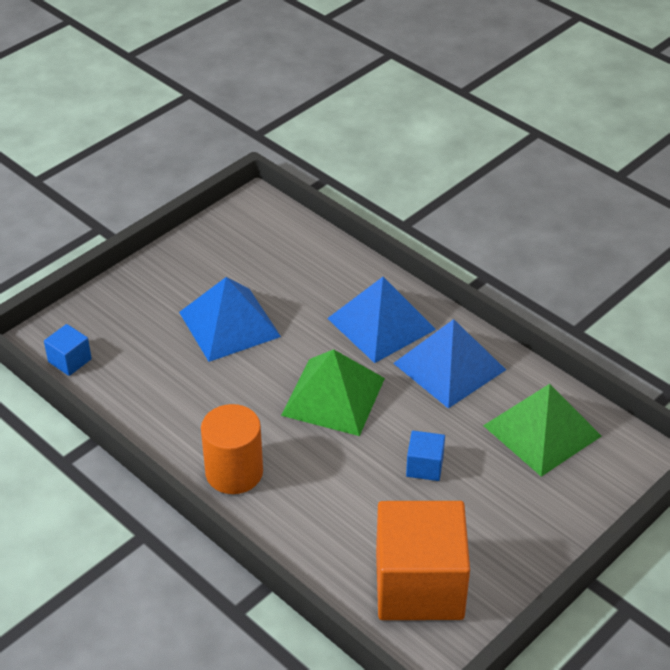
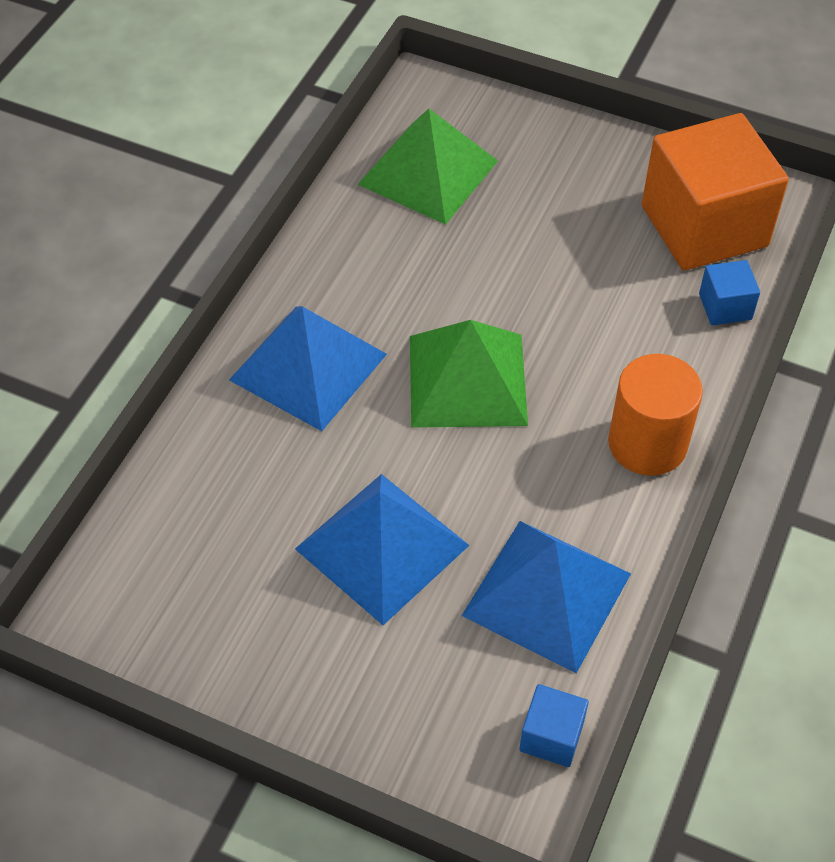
camera: 110 degrees left, 10 degrees up
blue pyramid [393,319,506,409] -> blue pyramid moved to [462,521,631,673]
blue cube [406,431,445,481] -> blue cube moved to [699,260,760,325]

